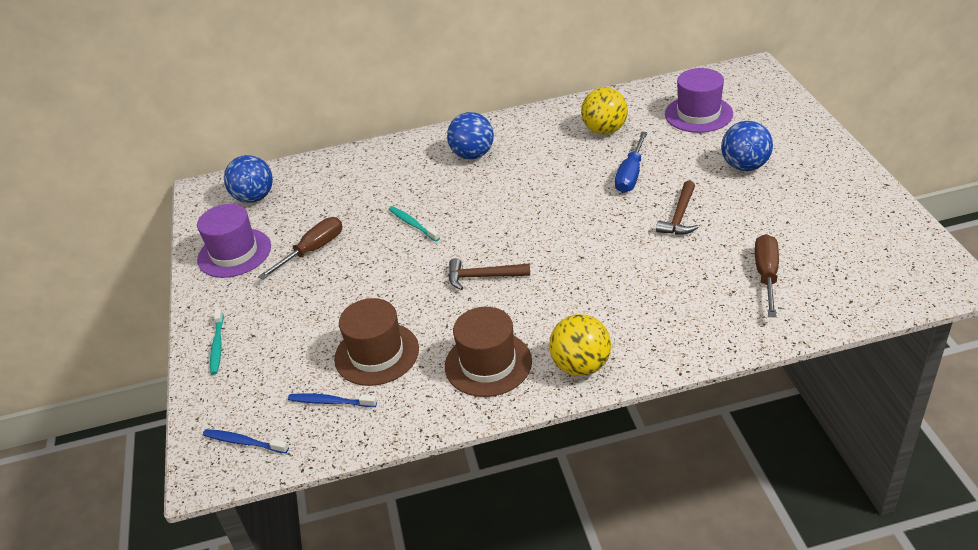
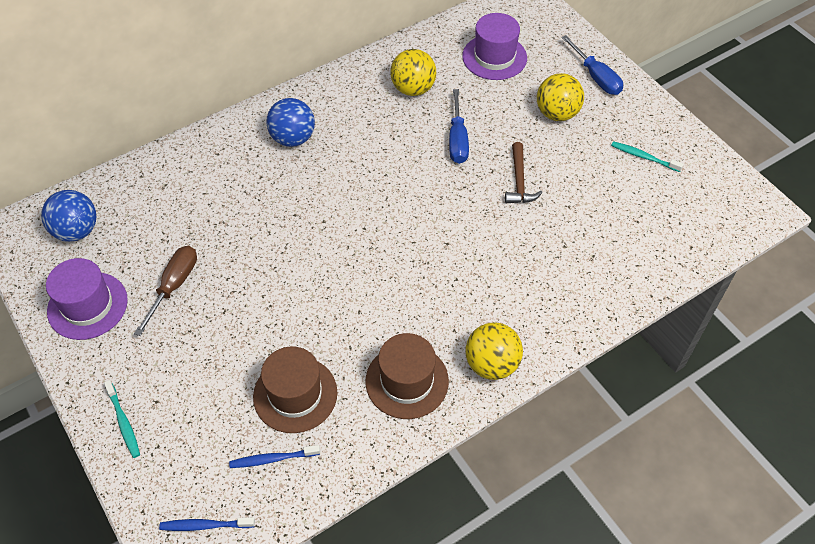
camera: 25 degrees left, 15 degrees up
turquoise toothbrush [389,206,440,242] -> turquoise toothbrush moved to [611,141,684,172]
brown hammer [449,258,530,290] -> none
blue ball [721,121,773,171] -> yellow ball [537,73,584,121]
brown screwdriver [755,234,779,317] -> none
none -> blue screwdriver [561,35,623,95]

